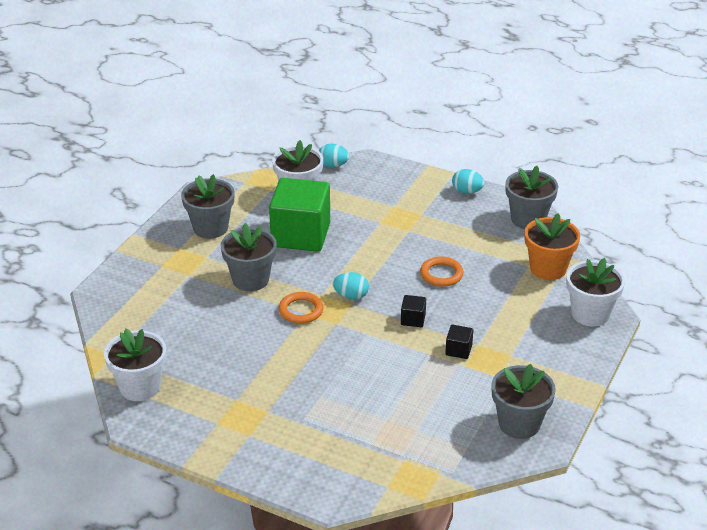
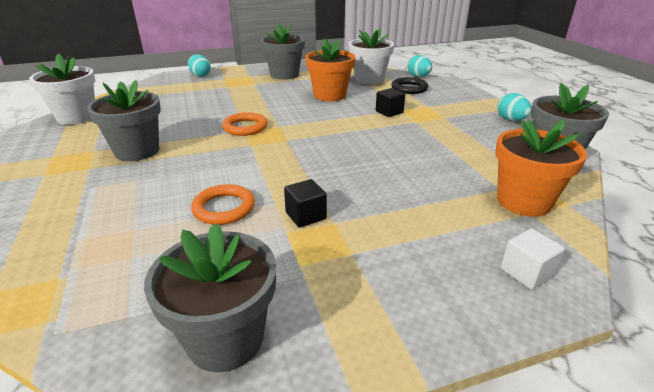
camera: 45 degrees right, 5 degrees down
grey flower pot [221,223,277,291] -> grey flower pot moved to [87,80,161,161]
green cube [269,178,330,252] -> orange flower pot [305,38,355,101]
turquoise egg [333,272,369,300] -> turquoise egg moved to [188,54,211,77]
black cube [401,295,426,327] -> black cube moved to [376,88,405,117]
orange ring [420,257,464,287] -> orange ring moved to [191,184,255,225]
white flower pot [566,258,625,326] -> white cube [500,229,565,290]
none -> black ring [391,77,428,94]

